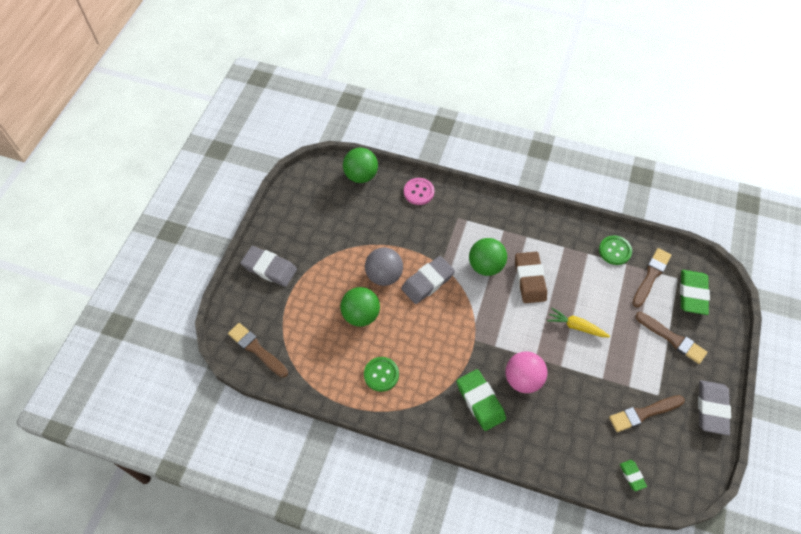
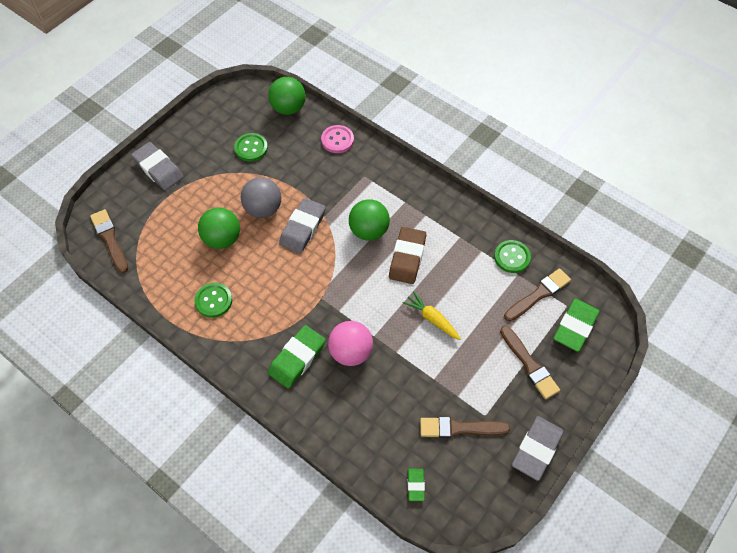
camera: 20 degrees right, 0 degrees up
grey eraser [401,256,455,304] -> grey eraser turned 45 degrees counterclockwise [279,198,326,254]
green eraser [457,369,506,431] -> green eraser turned 45 degrees clockwise [268,325,326,388]
none -> green button [234,133,268,162]

